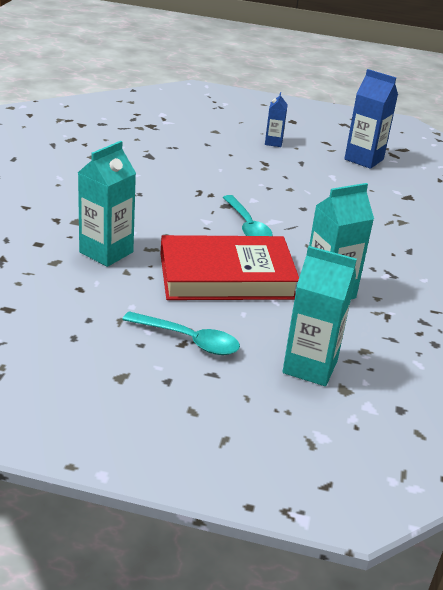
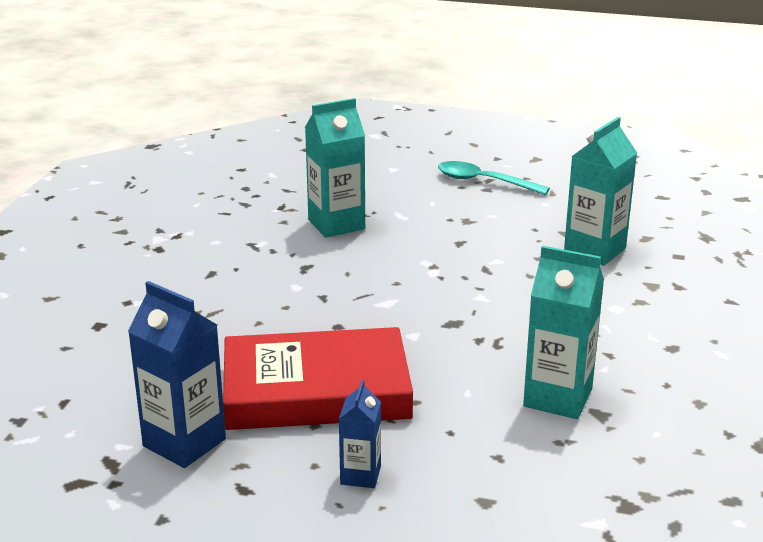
camera: 175 degrees left, 5 degrees down
red book [161,235,299,300] -> red book moved to [223,327,413,430]
turquoise spoon [223,195,273,236] -> none
turquoise carton [282,246,357,386] -> turquoise carton moved to [523,245,604,419]

